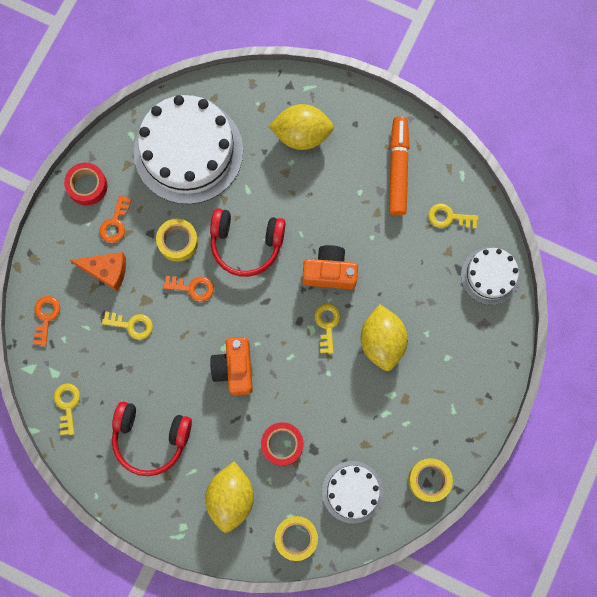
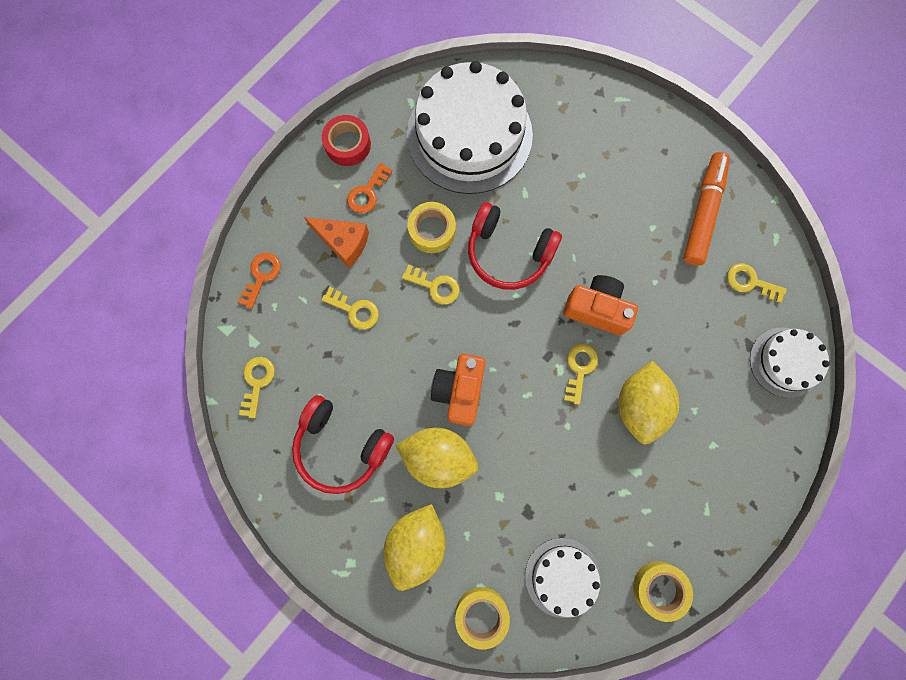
camera: 15 degrees right, 0 degrees up
orange key [163,276,214,302] -> yellow key [402,264,460,305]
red tape [261,422,304,466] -> none
yellow lemon [268,104,334,150] -> yellow lemon moved to [396,428,478,488]

